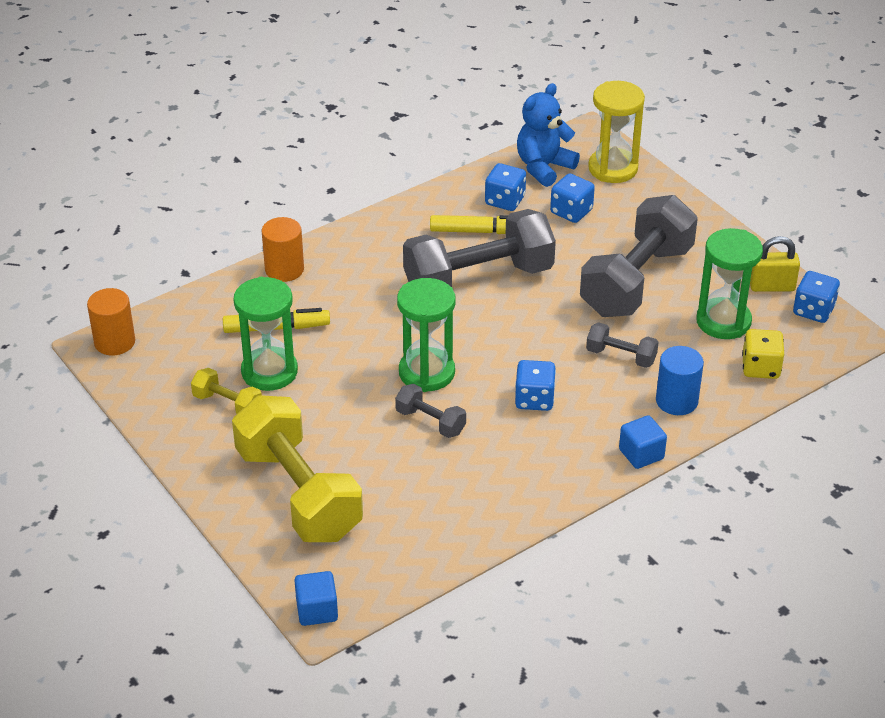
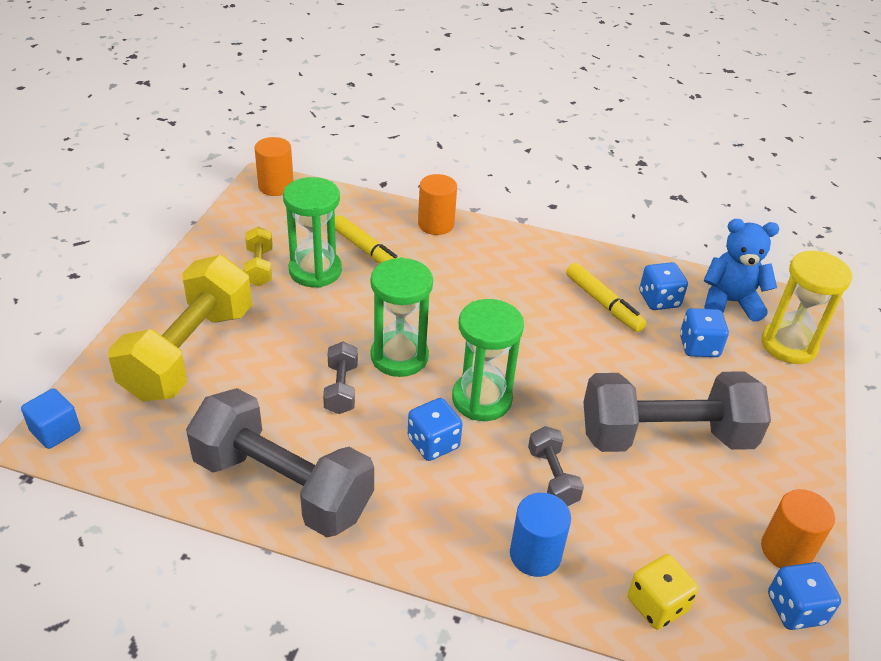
camera: 50 degrees right, 0 degrees up
grey dumbbell [403,209,556,287] -> grey dumbbell moved to [186,388,374,537]
blue cube [619,415,667,469] -> none
green hourglass [696,228,763,339] -> green hourglass moved to [452,299,524,421]
yellow padlock [750,236,800,292] -> orange cylinder [761,489,835,568]

